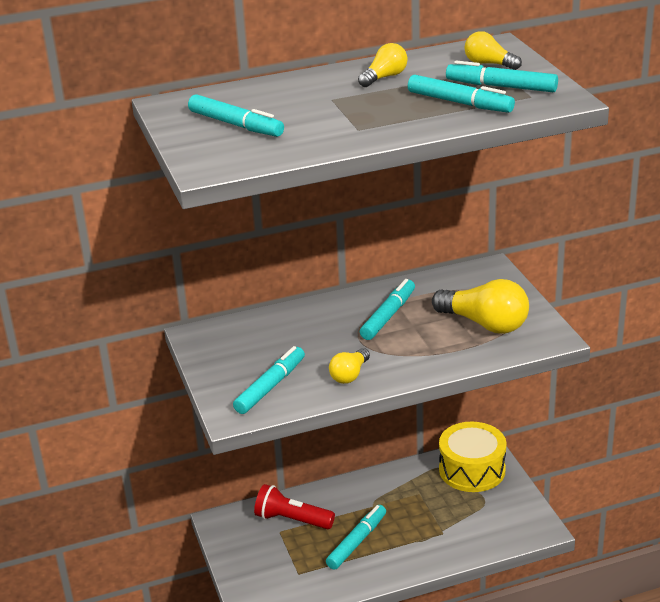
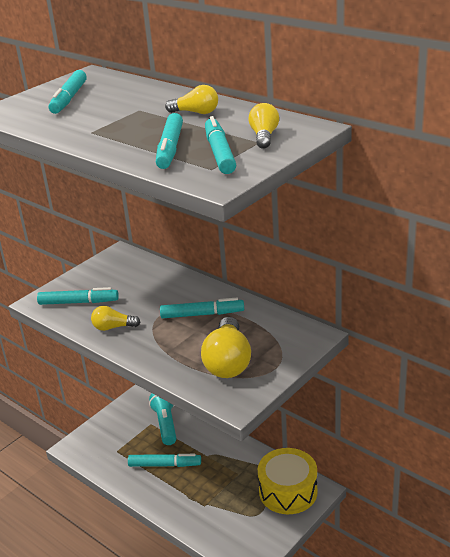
camera: 60 degrees right, 0 degrees up
red flashlight [254,484,335,529] -> turquoise flashlight [149,394,176,445]

